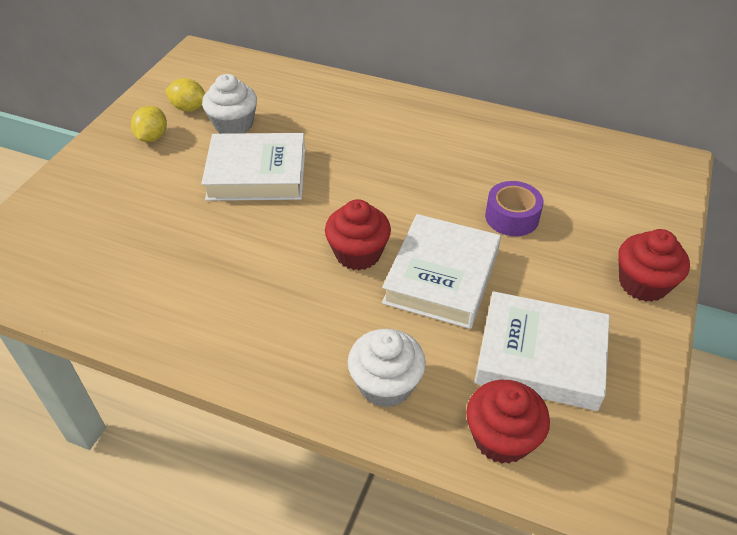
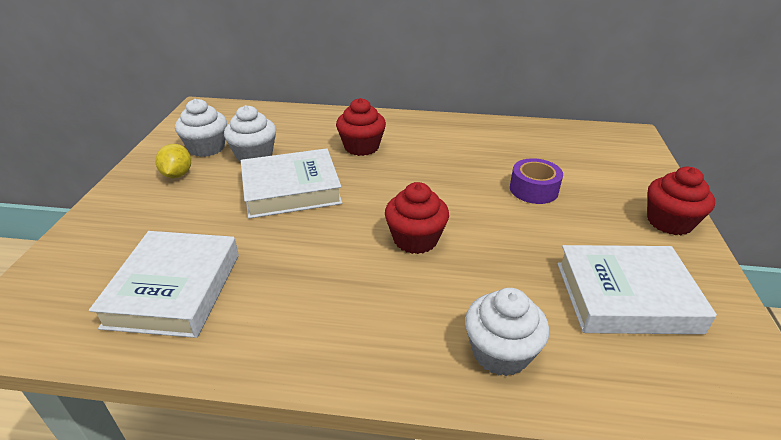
camera: 15 degrees left, 10 degrees down
yellow lemon [165,78,205,112] -> white cupcake [175,99,227,157]
white book [382,214,501,329] -> white book moved to [89,231,239,338]
red cupcake [466,380,550,464] -> red cupcake moved to [336,98,386,156]

